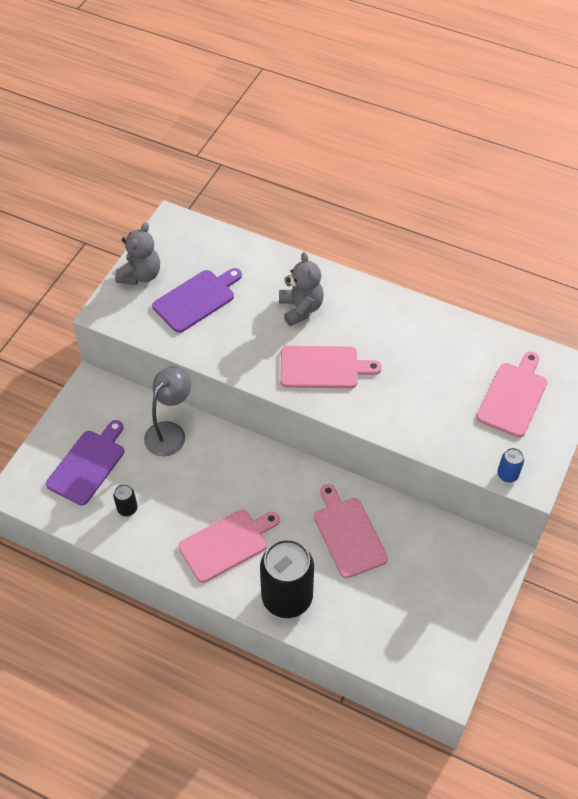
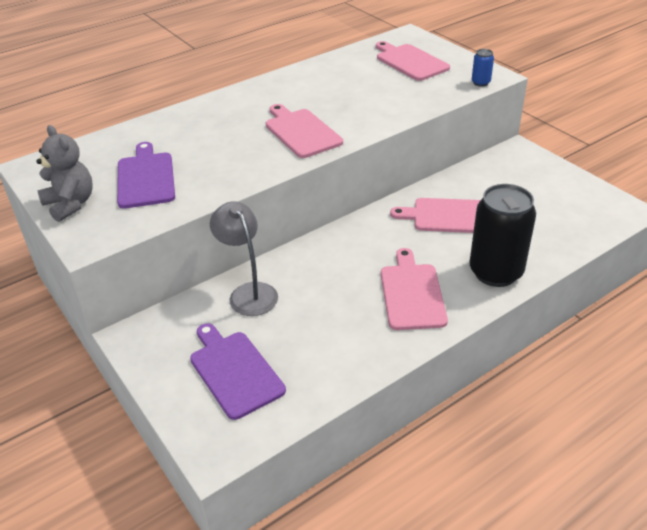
camera: 60 degrees left, 15 degrees down
black can [113,484,137,516] -> none
grey teddy bear [279,252,324,326] -> none
pink cutting board [280,346,382,388] -> pink cutting board turned 60 degrees counterclockwise [266,104,343,158]

